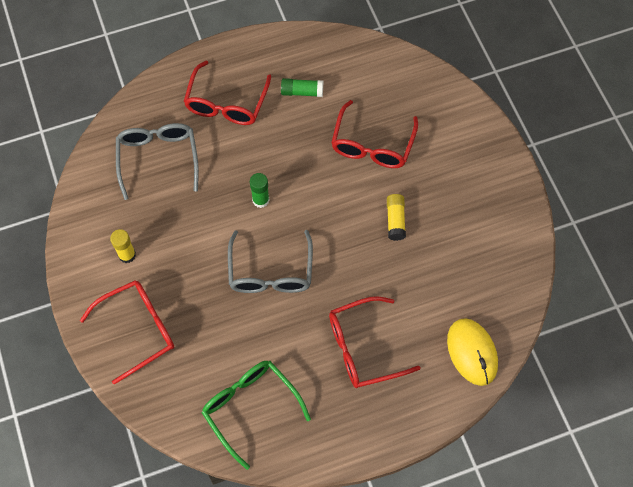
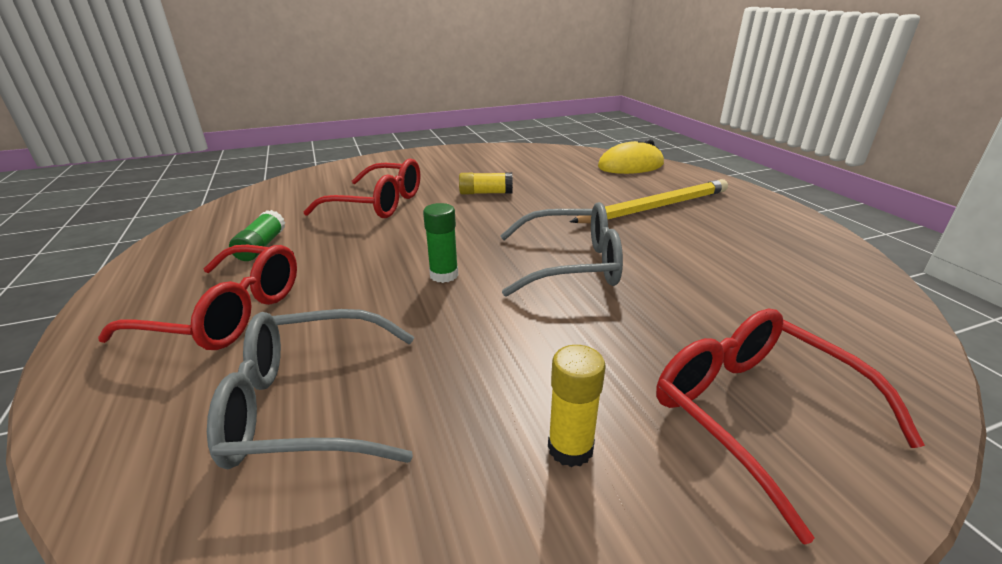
camera: 90 degrees left, 35 degrees down
green glasses [202,361,311,470] -> none
red glasses [329,296,420,388] -> yellow pencil [570,179,728,223]

